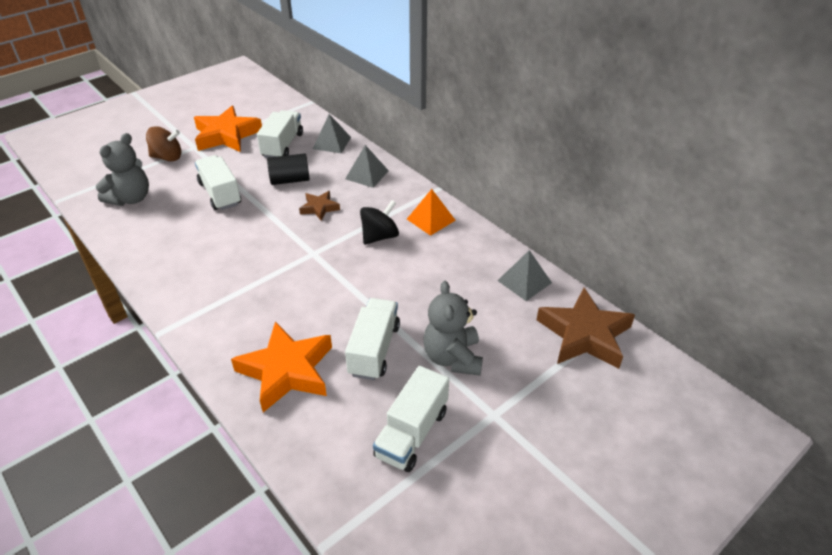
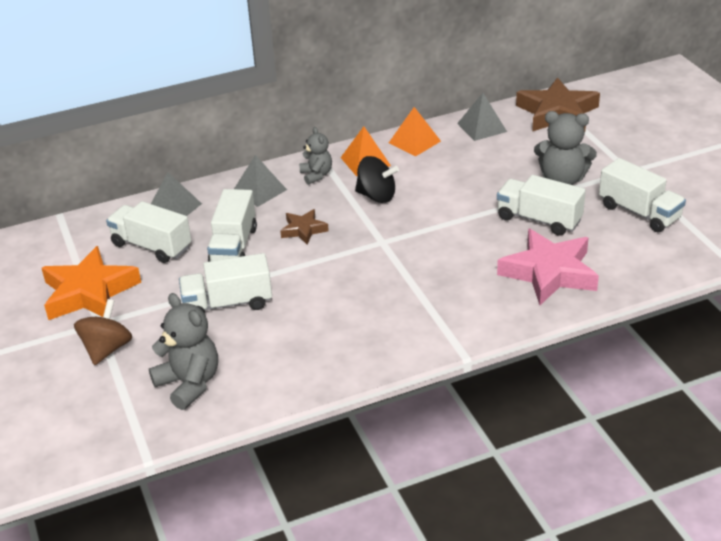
camera: 70 degrees left, 5 degrees down
orange star [231,321,332,412] -> pink star [497,229,599,305]
black cylinder [267,153,310,185] -> white truck [207,189,257,262]
black spinning top [360,200,399,245] -> black spinning top turned 135 degrees clockwise [355,156,399,203]
none -> grey teddy bear [299,127,332,185]
none -> orange pyramid [389,107,441,157]

